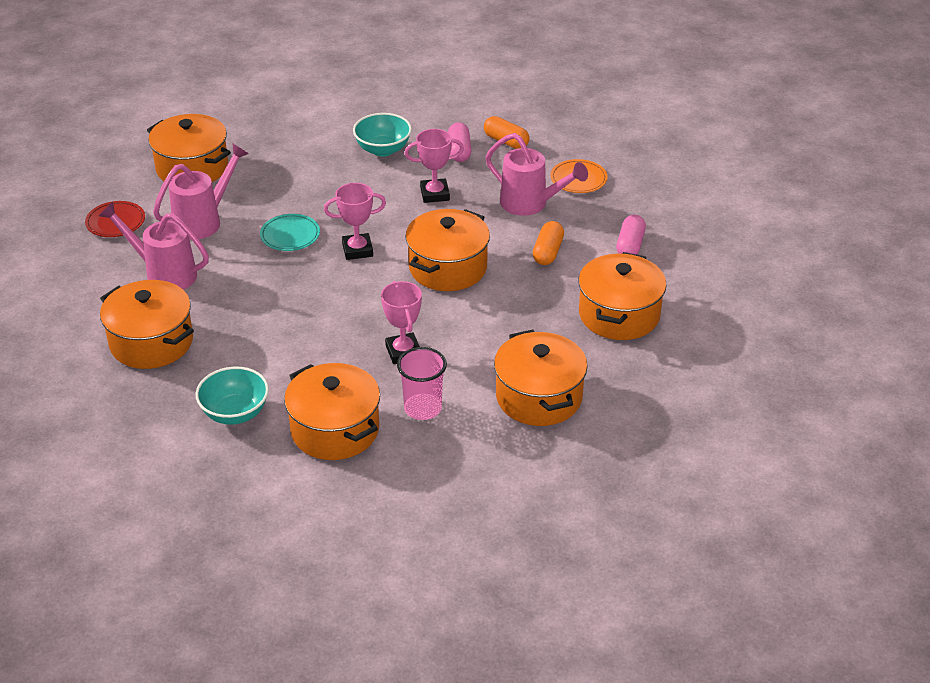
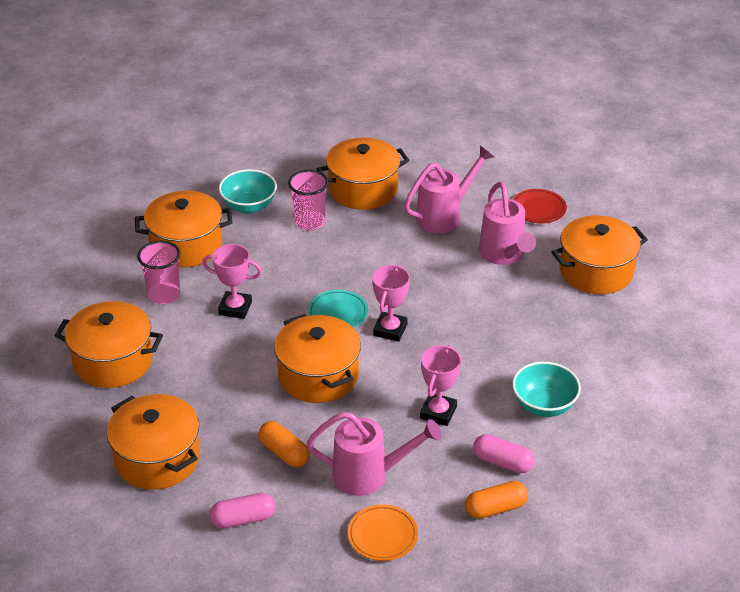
camera: 120 degrees right, 0 degrees up
turquoise plate [260,214,320,251] -> turquoise plate moved to [308,290,368,328]
pink watering can [485,133,588,216] -> pink watering can turned 150 degrees counterclockwise [306,412,442,496]
pink capsule [616,215,646,255] -> pink capsule turned 60 degrees counterclockwise [210,493,276,529]
none -> pink cup [288,170,329,230]

